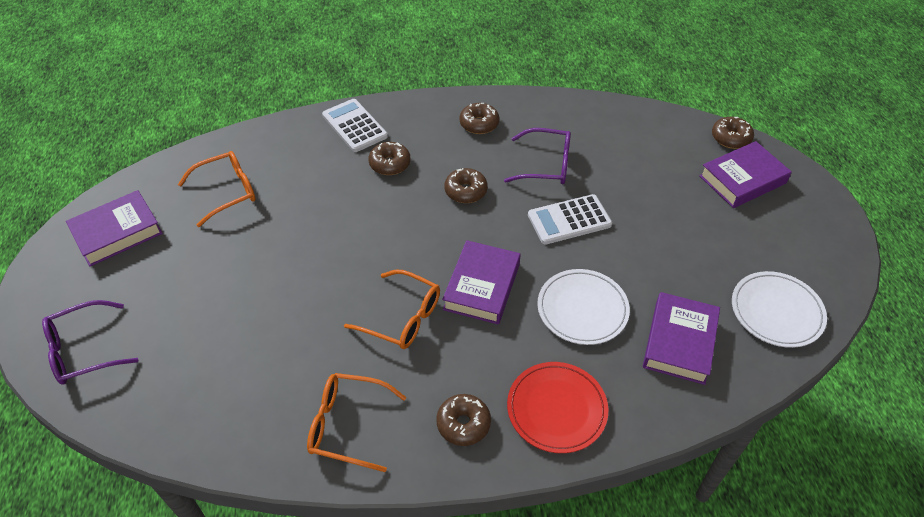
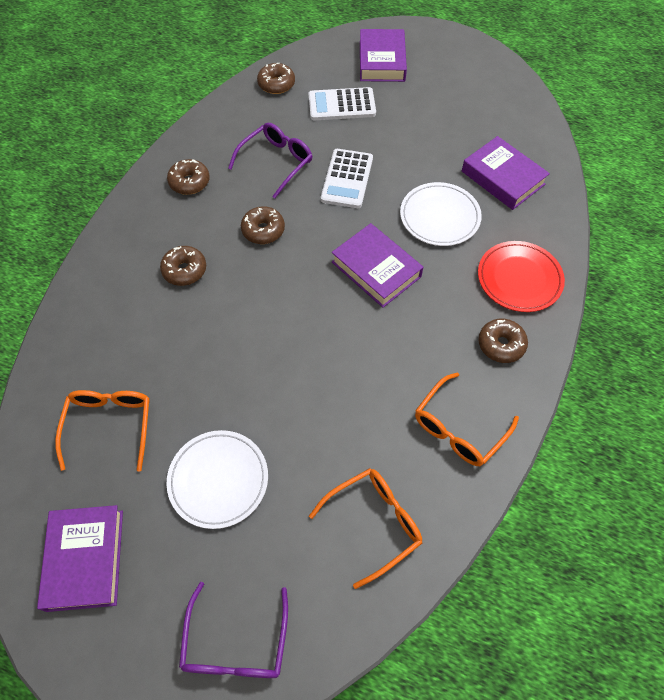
camera: 60 degrees left, 10 degrees up
white calculator [322,99,388,152] -> white calculator moved to [308,87,376,120]
orange glasses [344,270,440,349] -> orange glasses moved to [309,468,422,589]
brown donut [712,116,754,149] -> brown donut moved to [257,63,295,94]
white plate [732,271,827,348] -> white plate moved to [166,430,268,529]

